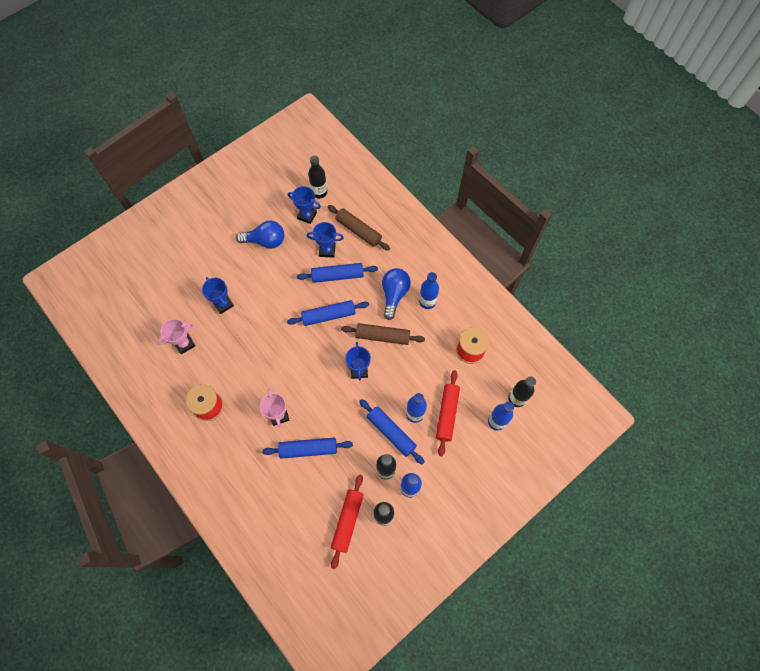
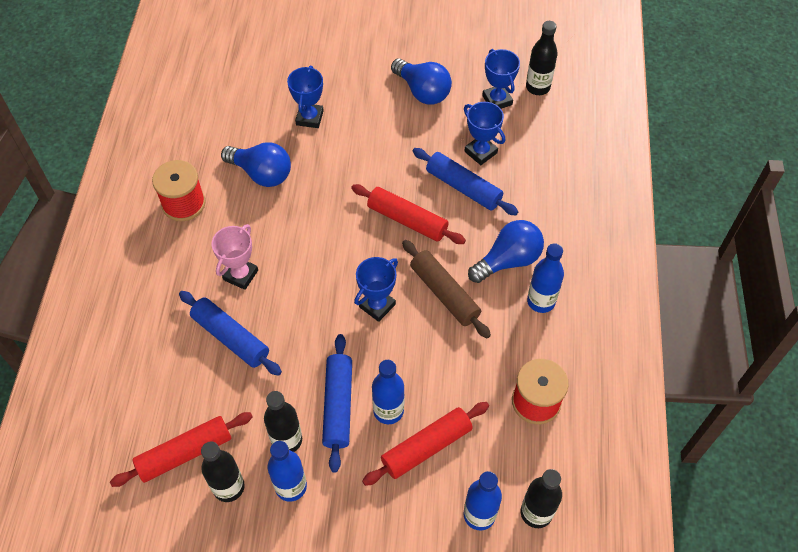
camera: 45 degrees right, 10 degrees down
pink trophy [157,319,195,354] -> none
blue rolling pin [287,300,369,326] -> red rolling pin [351,184,466,244]
brown rolling pin [328,205,390,251] -> none
none -> blue light bulb [221,142,291,187]

